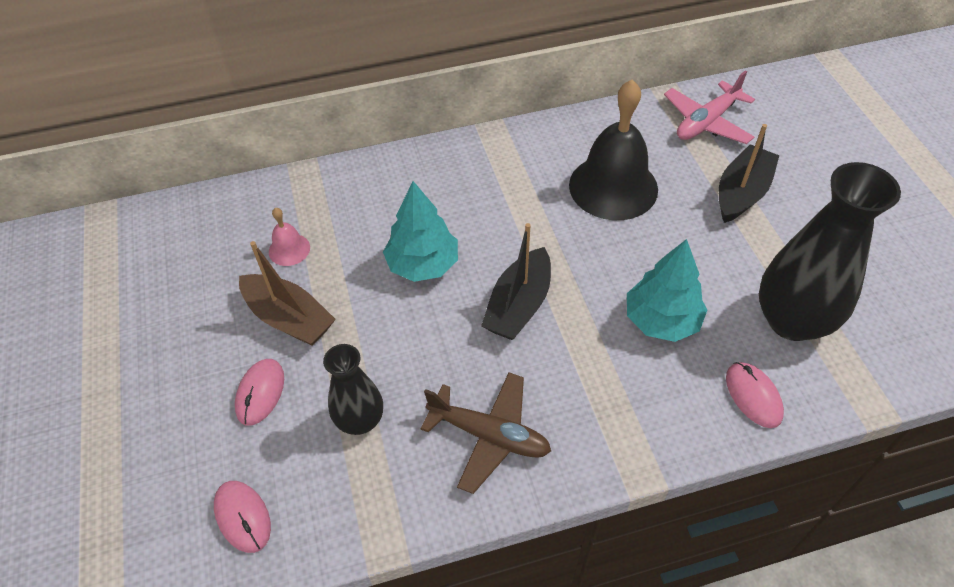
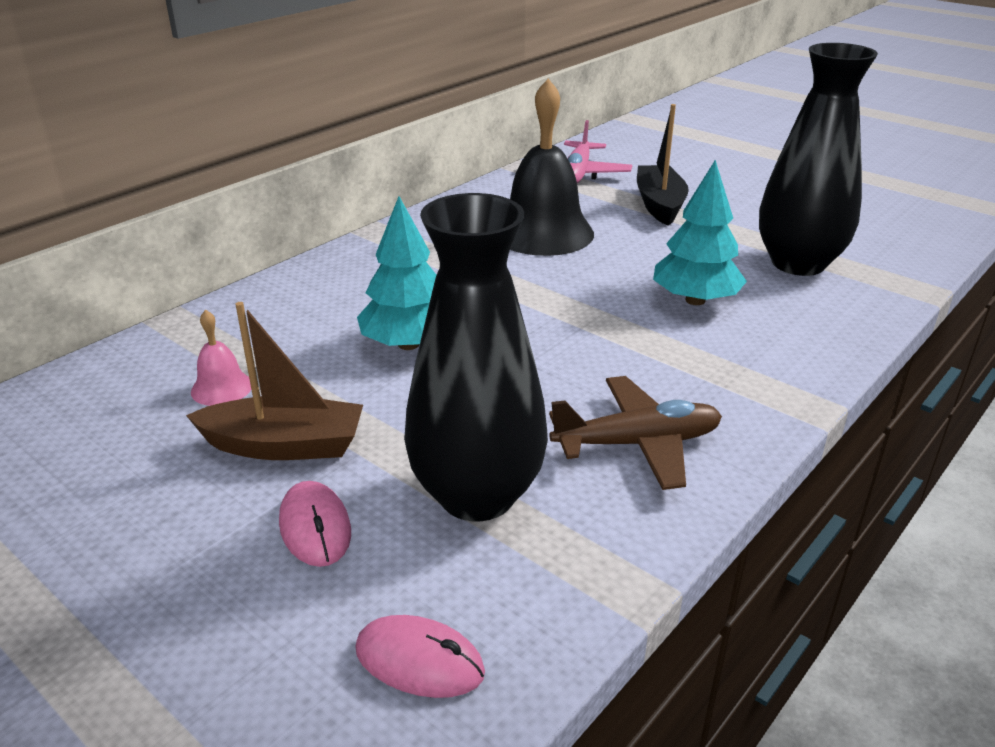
camera: 35 degrees left, 20 degrees down
black vase [323,344,383,435] -> black vase [404,193,548,521], size x1.77
black boat [481,223,551,340] -> none
pink mouse [726,362,784,428] -> none

